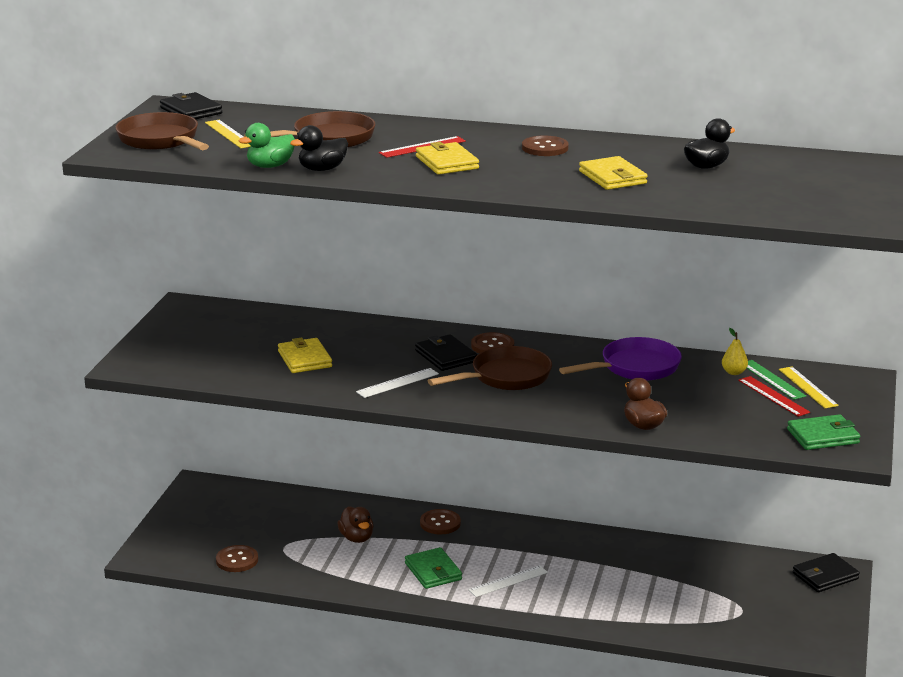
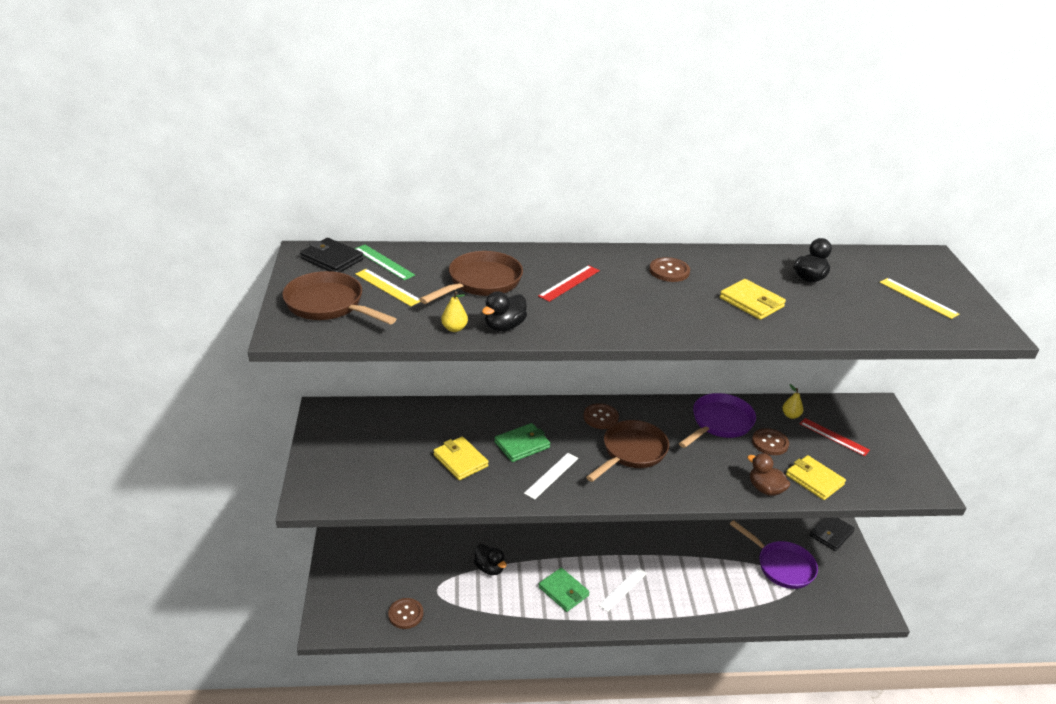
camera: 20 degrees left, 10 degrees up
green duck [239,123,295,168] -> yellow pear [441,291,468,332]
brown duck [337,506,374,543] -> black duck [474,544,507,575]
black wallet [415,334,477,371] -> none
yellow wallet [416,142,479,175] -> yellow wallet moved to [786,455,846,500]
brown button [420,509,461,535] -> brown button moved to [752,428,789,455]
green ruler [747,360,806,400] -> green ruler moved to [355,245,415,280]
yellow ruler [779,367,839,408] -> yellow ruler moved to [880,278,959,319]
green wallet [787,414,860,450] -> green wallet moved to [494,423,550,462]
none -> purple pan [730,520,818,589]

